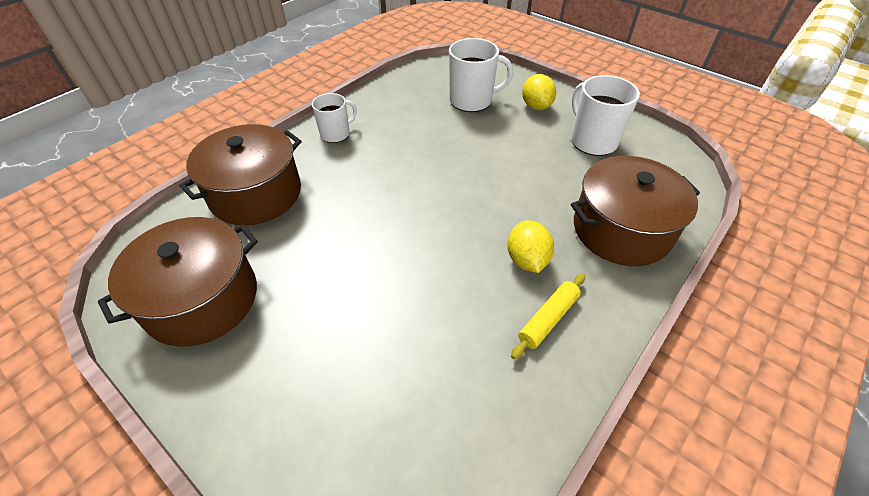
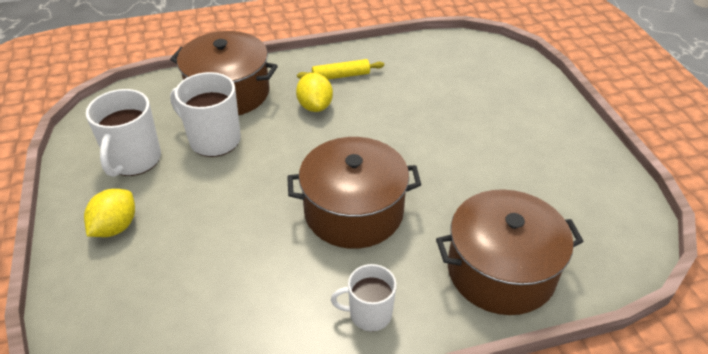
camera: 145 degrees left, 5 degrees down
brown pot [98,217,258,347] -> brown pot moved to [287,137,421,249]
white mug [449,38,513,112] -> white mug moved to [170,72,241,157]
yellow lemon [507,220,554,273] -> yellow lemon turned 45 degrees counterclockwise [296,73,333,112]

